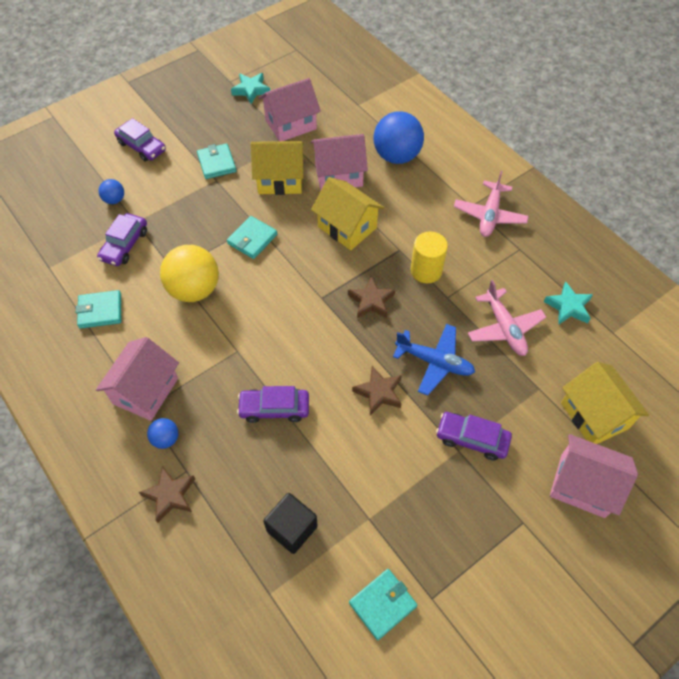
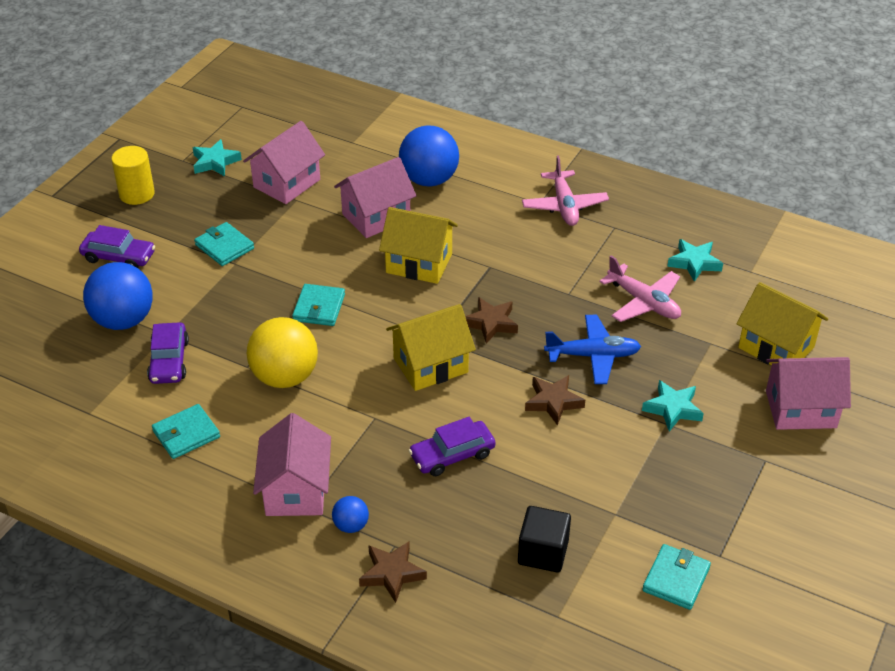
camera: 25 degrees left, 15 degrees down
blue ball [99,179,124,204] -> blue ball [83,262,153,330], size x2.11
yellow house [251,141,304,195] -> yellow house moved to [386,304,476,391]
yellow cylinder [411,231,448,283] -> yellow cylinder moved to [111,146,155,205]
purple car [436,412,512,461] -> turquoise star [642,380,704,432]

